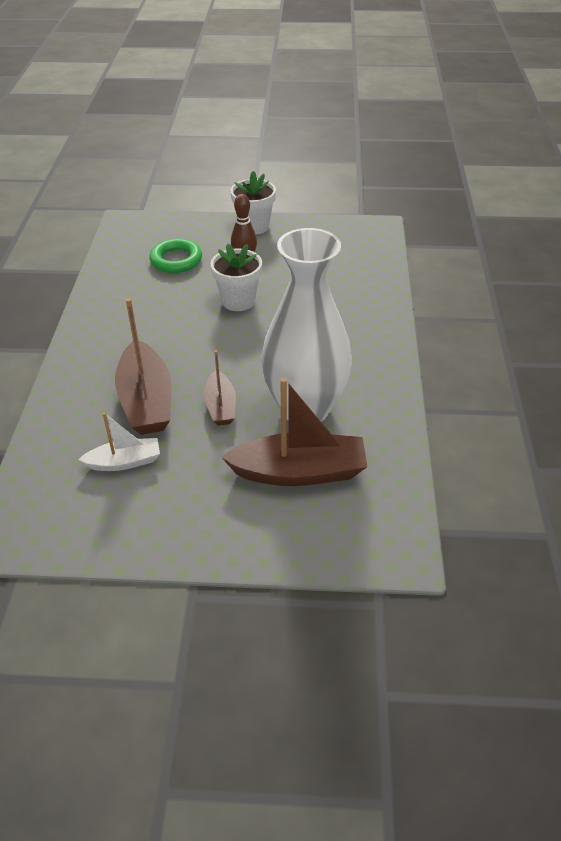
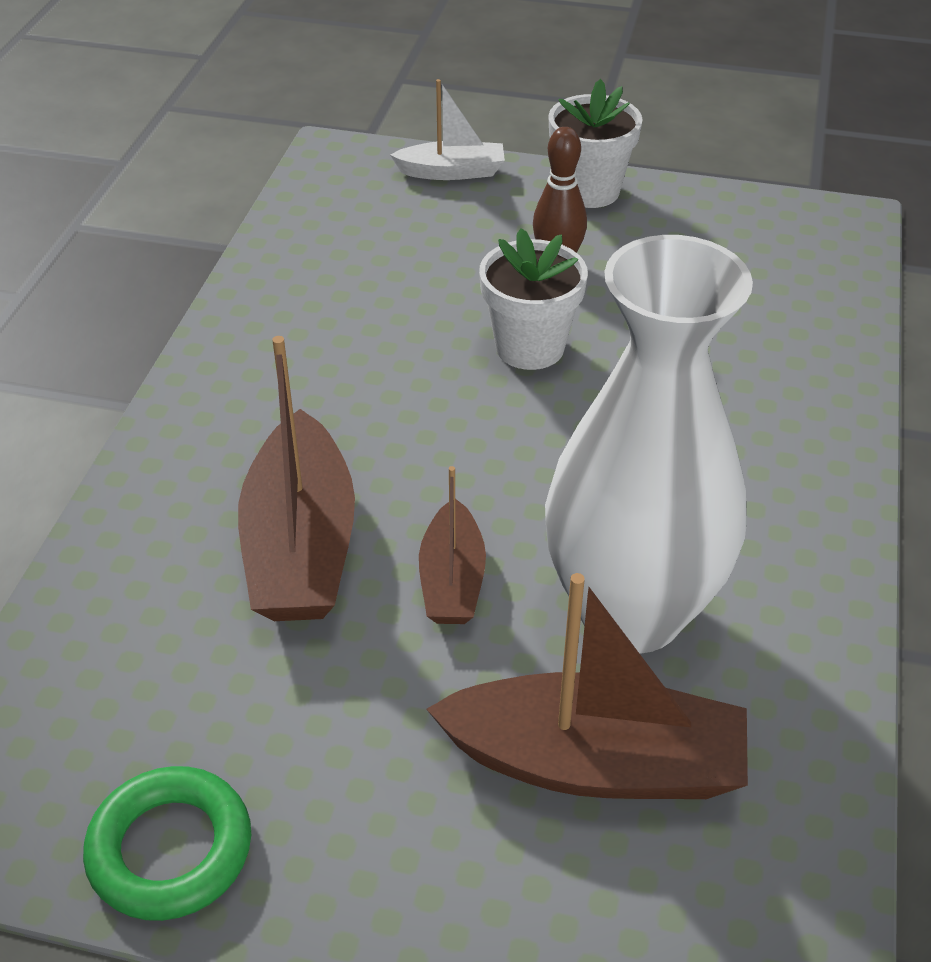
camera: 10 degrees right, 0 degrees up
white boat [78,413,160,471] -> white boat moved to [390,79,505,180]
green ring [149,238,202,273] -> green ring moved to [83,766,251,921]

